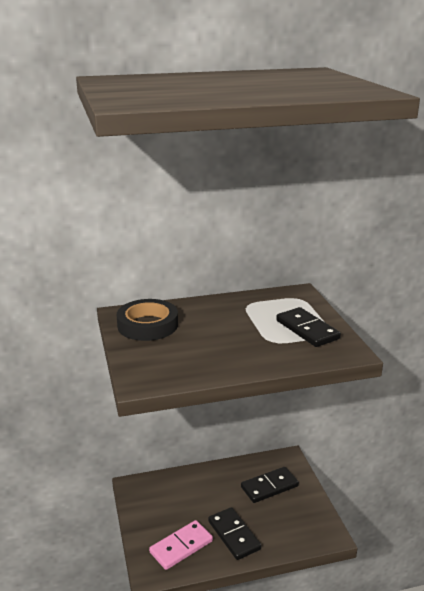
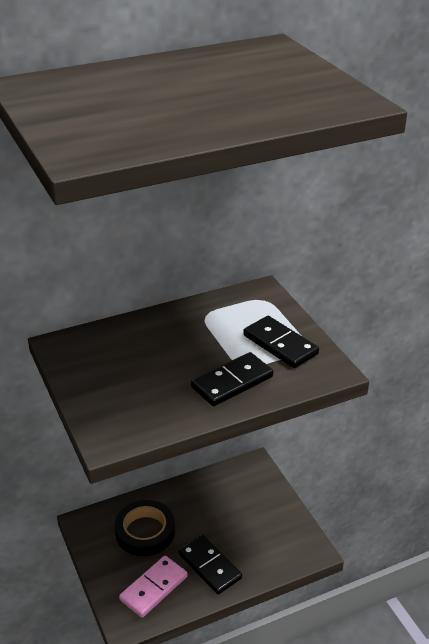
camera: 10 degrees left, 10 degrees up
black tape [117,299,178,341] -> black tape moved to [115,500,175,556]
black domino [241,467,299,503] -> black domino moved to [191,352,273,406]

